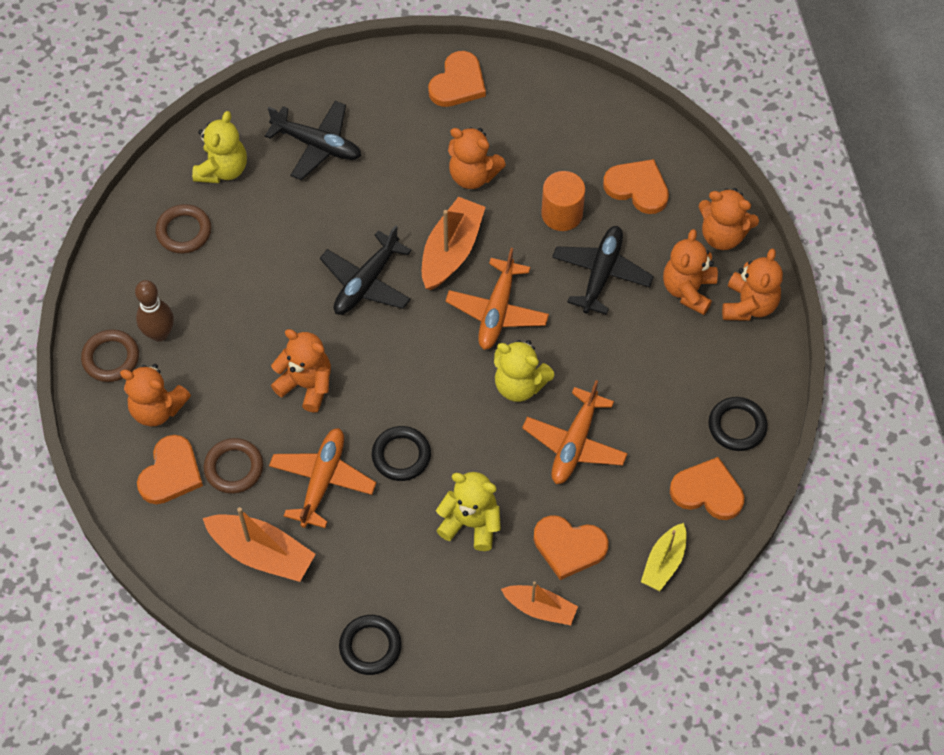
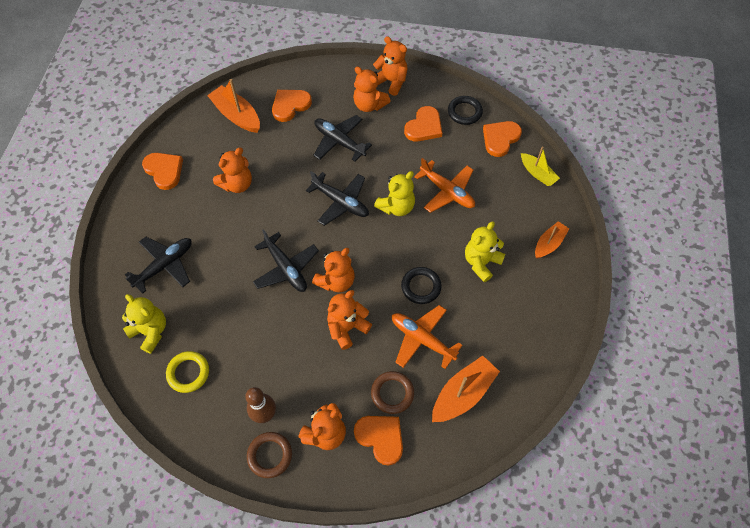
camera: 70 degrees left, 0 degrees up
brown ring [155,204,211,254] -> yellow ring [166,351,209,393]
black ring [339,615,402,675] -> none
orange boat [422,197,486,290] -> orange boat moved to [207,79,260,133]
orange plane [445,248,549,350] -> black plane [306,171,369,226]
orange heart [534,515,609,580] -> orange heart moved to [404,106,442,142]
orange cylinder [541,171,585,231] -> none
orange teddy bear [698,188,759,250] -> orange teddy bear moved to [312,248,355,292]

